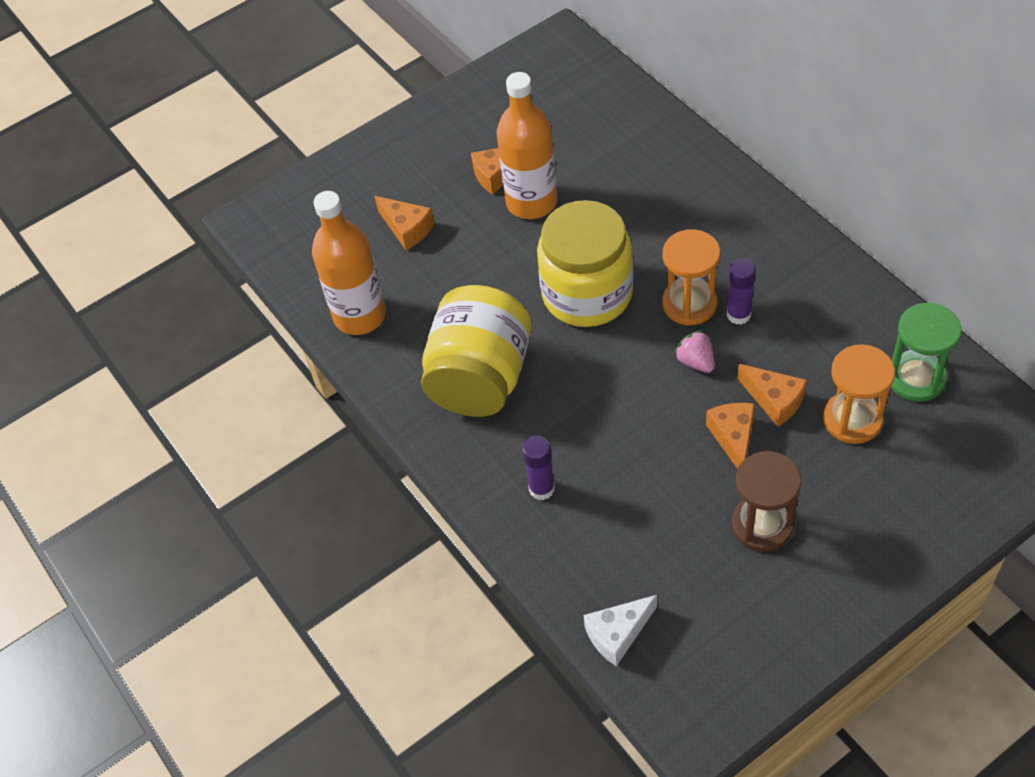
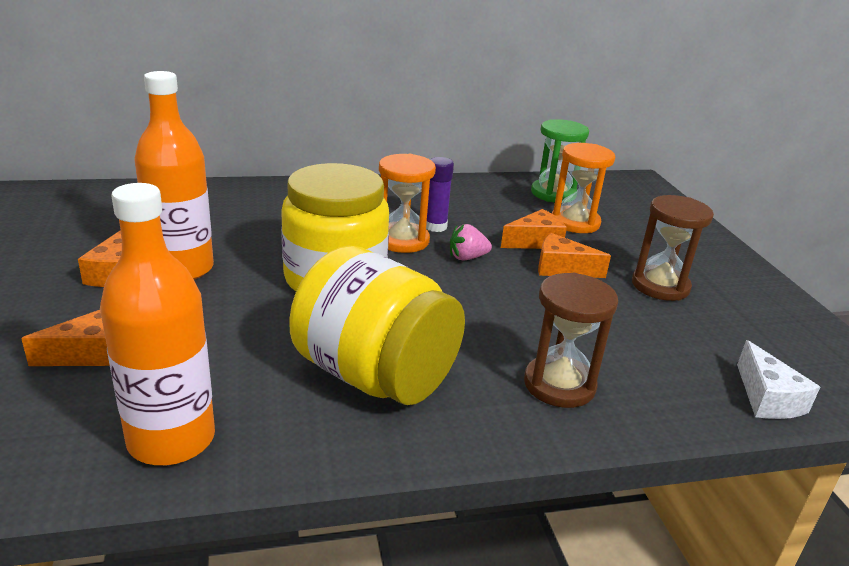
camera: 75 degrees left, 25 degrees down
purple glue stick [522,436,555,500] -> brown hourglass [524,273,618,408]

